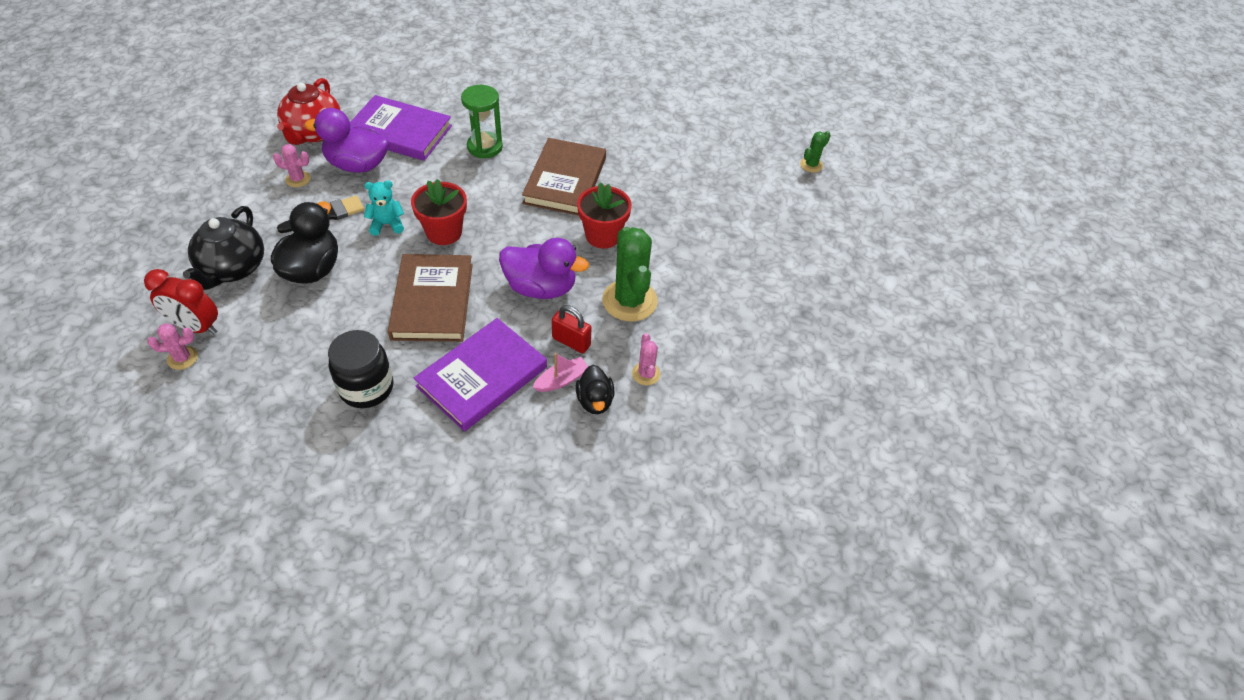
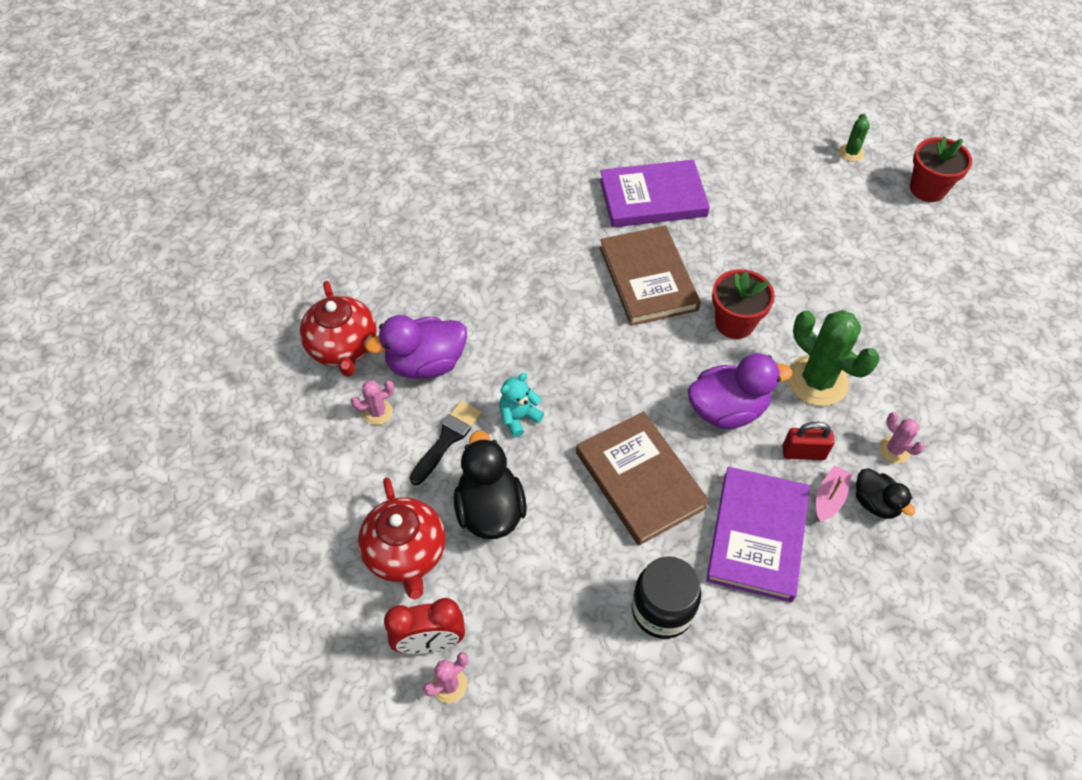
camera: 25 degrees left, 5 degrees up
black teapot [183,206,264,290] -> red teapot [358,478,446,600]
purple book [350,95,452,161] -> purple book moved to [600,160,710,227]
red flower pot [411,179,467,245] -> red flower pot moved to [910,136,972,202]
green hourglass [461,85,503,158] -> none

